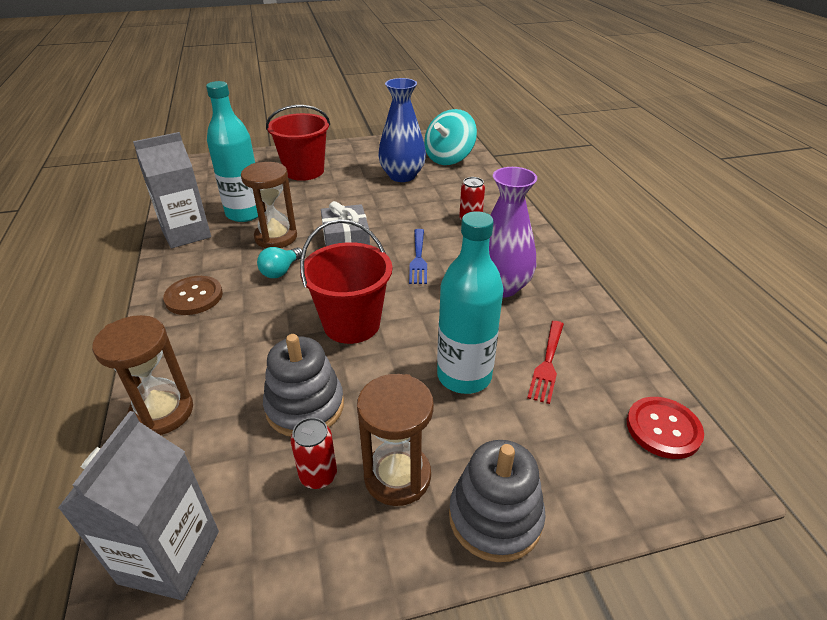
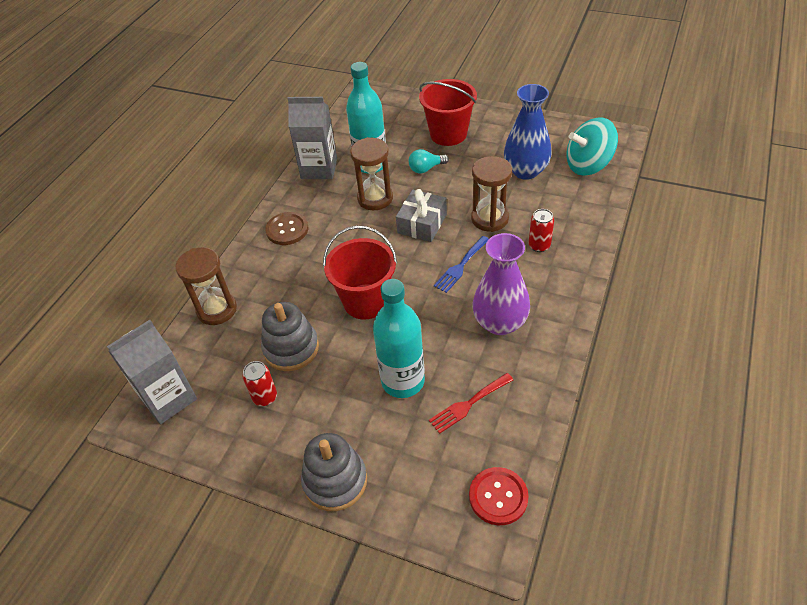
camera: 40 degrees right, 10 degrees up
turquoise light bulb [257,247,302,278] -> turquoise light bulb moved to [409,149,449,173]
brown hourglass [357,374,434,506] -> brown hourglass moved to [471,156,512,232]

